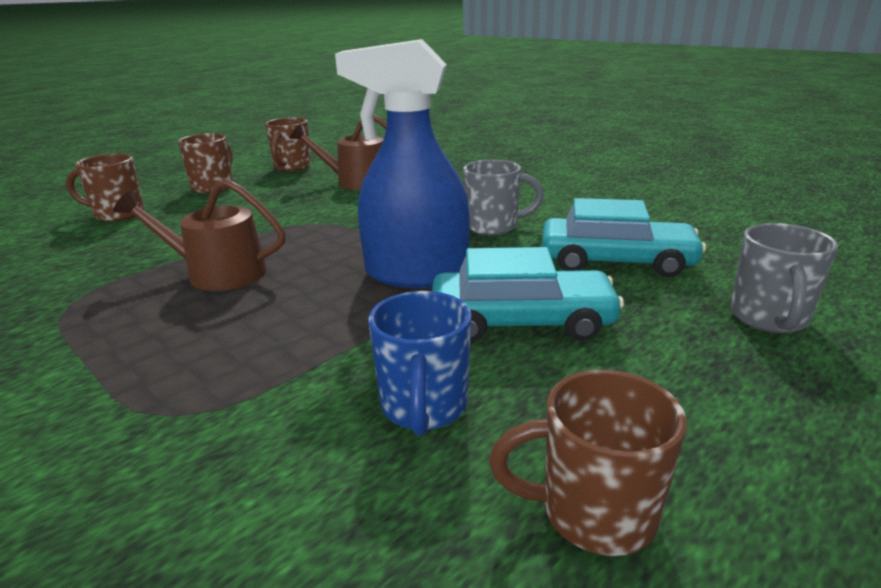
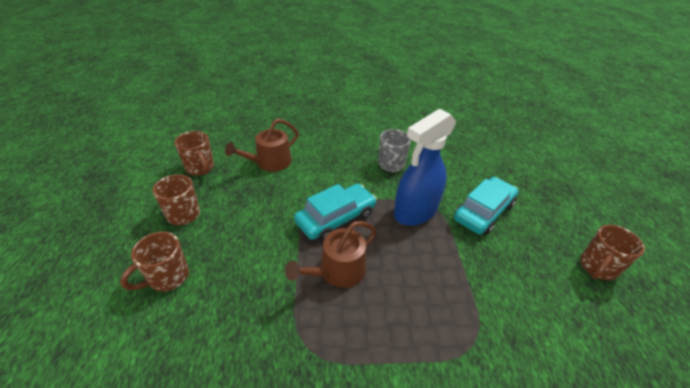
camera: 50 degrees left, 15 degrees up
blue mug [368,291,472,436] -> none
turquoise car [542,198,706,277] -> turquoise car moved to [294,184,377,241]
grey mug [731,223,838,333] -> none

